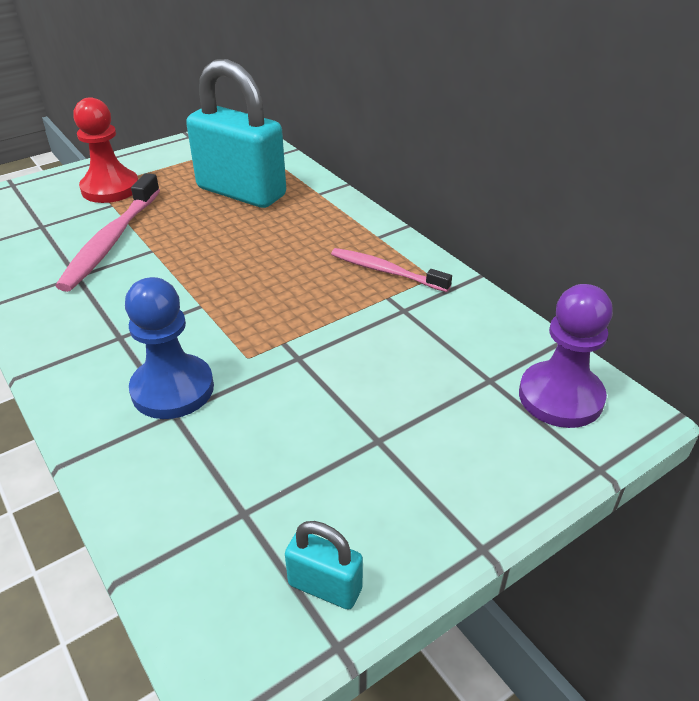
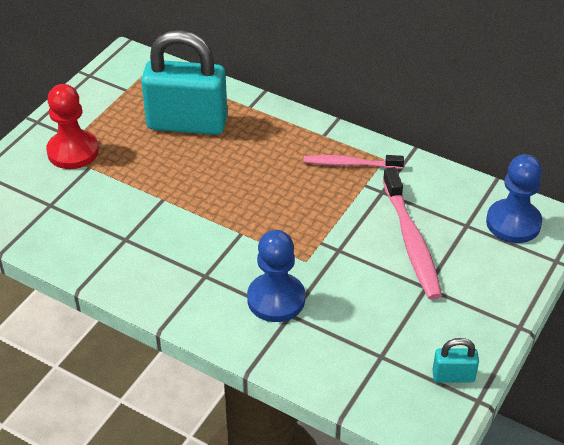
camera: 25 degrees left, 5 degrees up
pink toothbrush [56,173,160,292] -> pink toothbrush moved to [383,167,442,300]
purple pawn [519,284,613,428] -> blue pawn [486,154,542,243]

